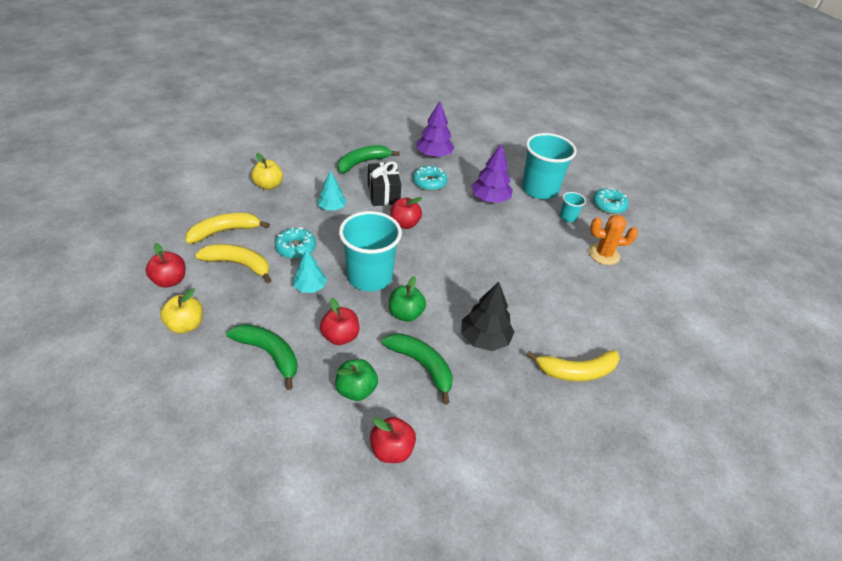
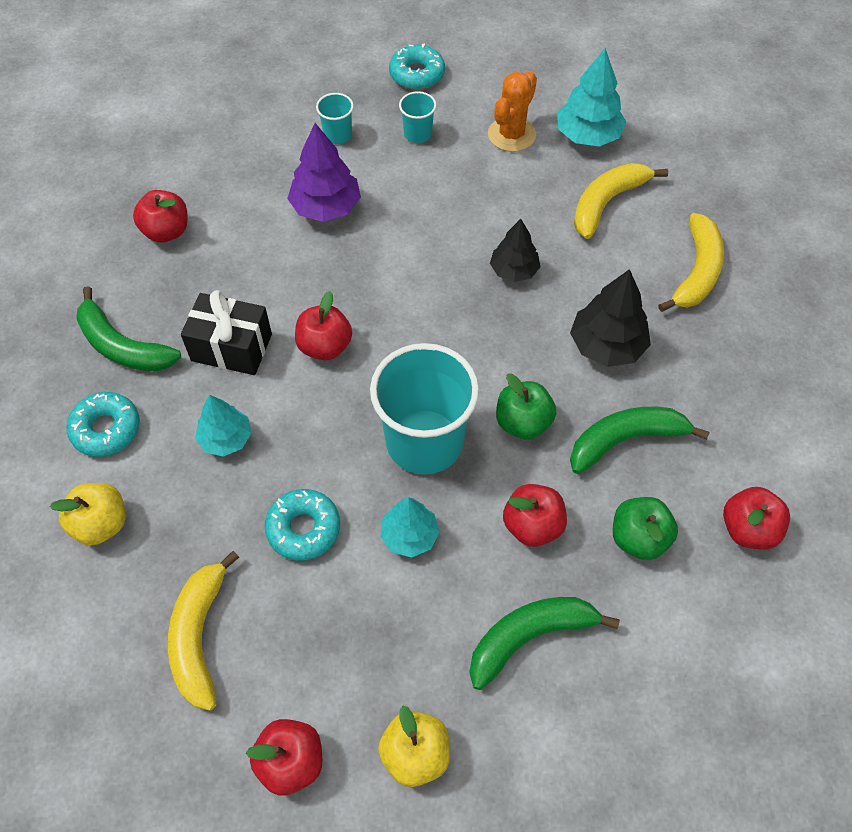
camera: 60 degrees left, 15 degrees up
yellow banana [195,244,271,283] -> yellow banana moved to [574,163,668,239]
green banana [337,145,400,173] -> green banana turned 45 degrees counterclockwise [76,286,181,371]
turquoise donut [413,166,448,191] -> turquoise donut moved to [66,392,140,457]
purple tree [417,101,455,158] -> red apple [133,190,187,242]
turquoise cup [522,133,577,199] -> turquoise cup [316,93,354,144], size x0.45
none -> black tree [490,219,540,282]
none -> turquoise tree [557,48,626,147]

